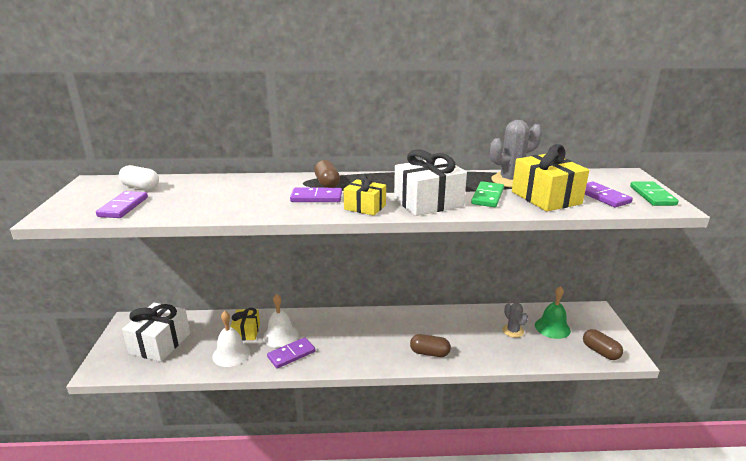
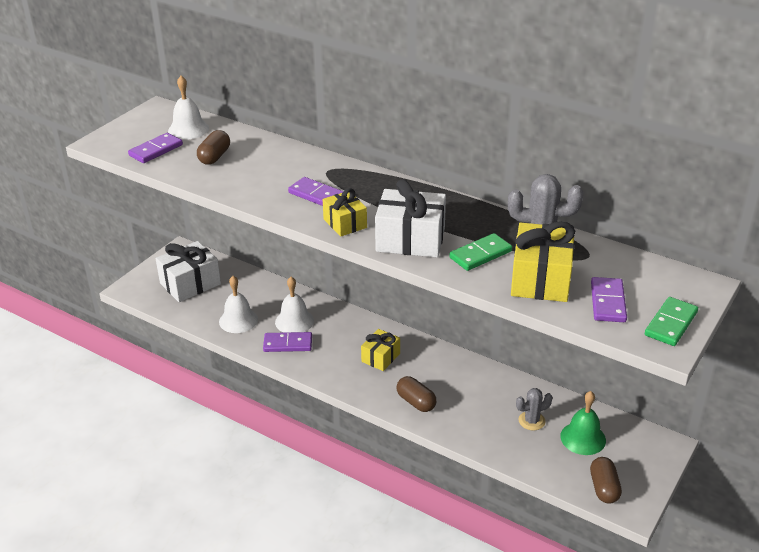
camera: 35 degrees right, 10 degrees up
white capsule [119,165,159,190] -> white bell [168,76,209,140]
yellow gift [231,308,260,340] -> yellow gift moved to [361,329,400,371]
brown capsule [314,160,340,188] -> brown capsule moved to [197,130,230,165]
grey cactus [503,303,528,338] -> grey cactus turned 60 degrees clockwise [516,388,552,430]

